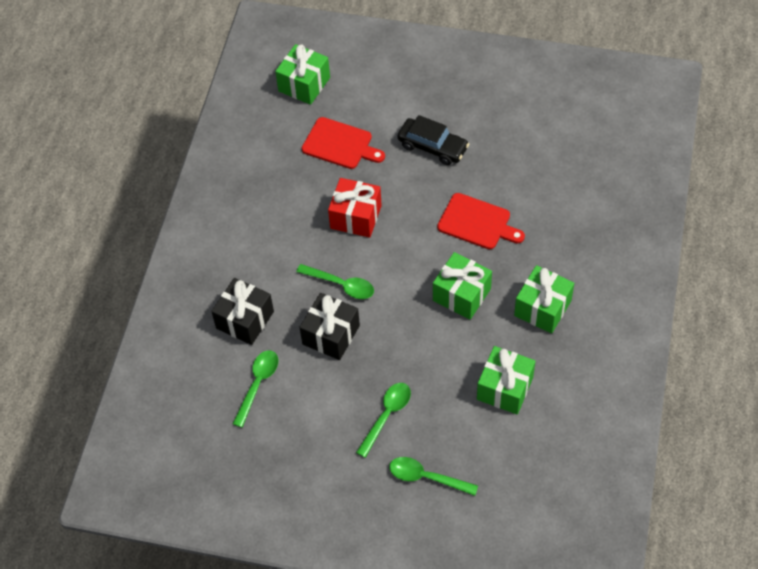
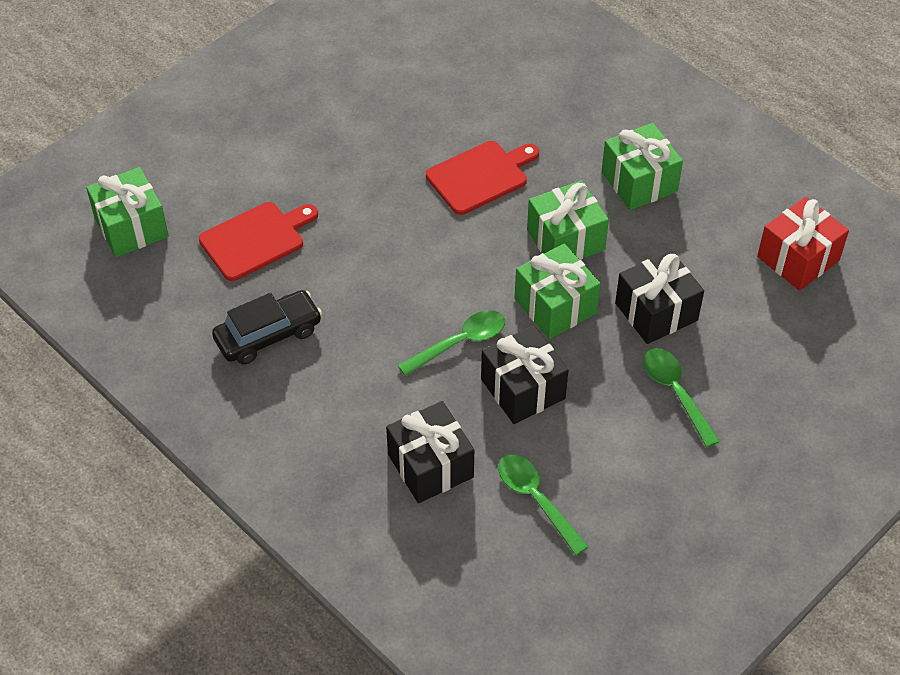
camera: 60 degrees left, 5 degrees down
red gift [328,178,382,238] -> red gift moved to [757,197,849,291]
green spoon [389,457,478,496] -> none
black car [397,115,469,165] -> black car moved to [212,290,322,364]
green gift [477,346,535,414] -> green gift moved to [515,244,601,339]
none -> black gift [615,250,704,344]

